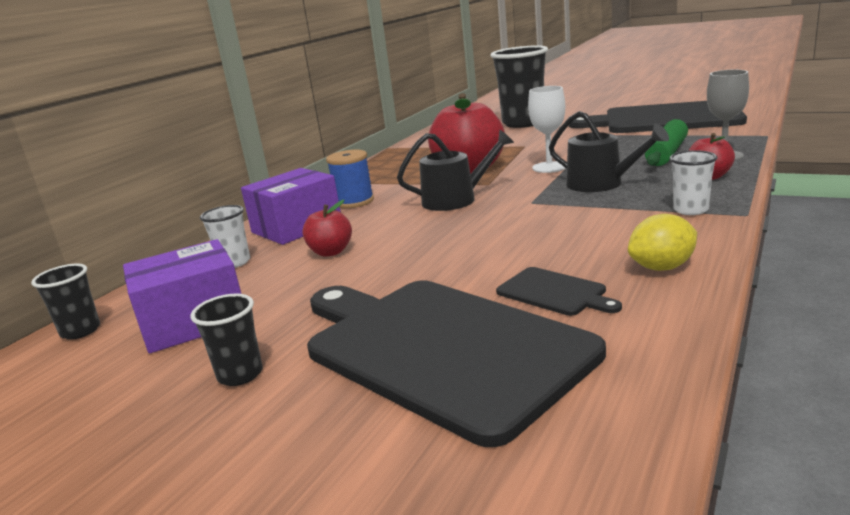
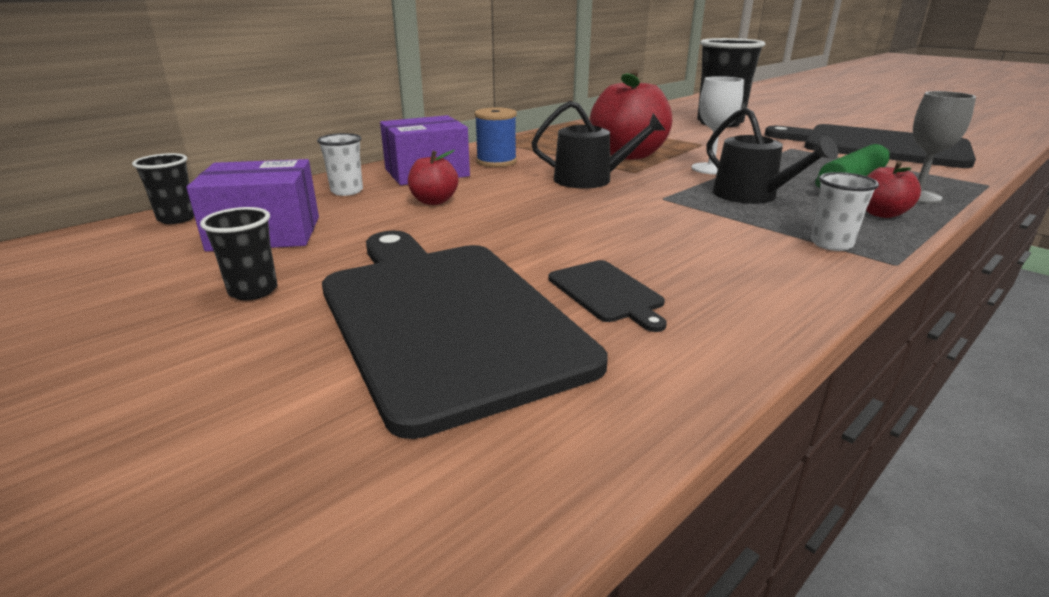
camera: 15 degrees right, 5 degrees up
yellow lemon [628,214,697,271] -> none

